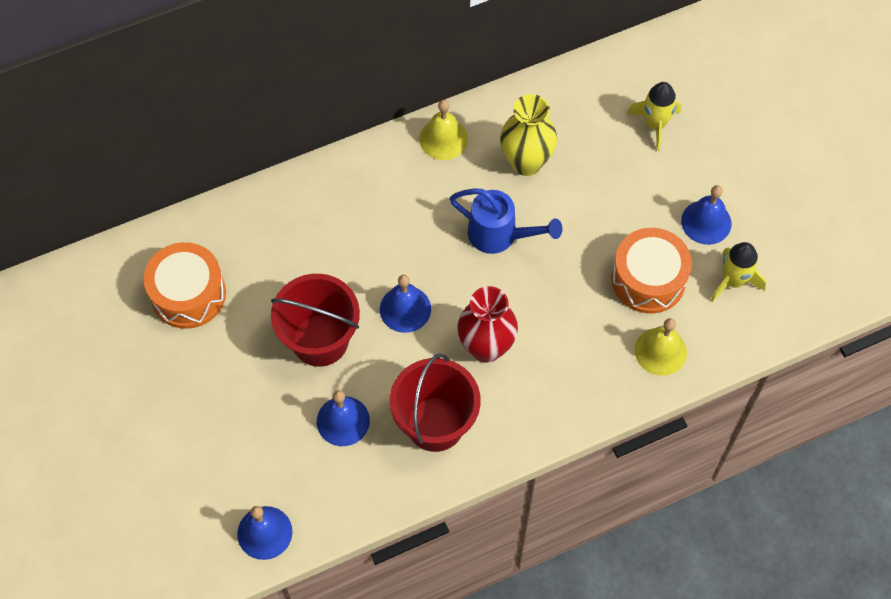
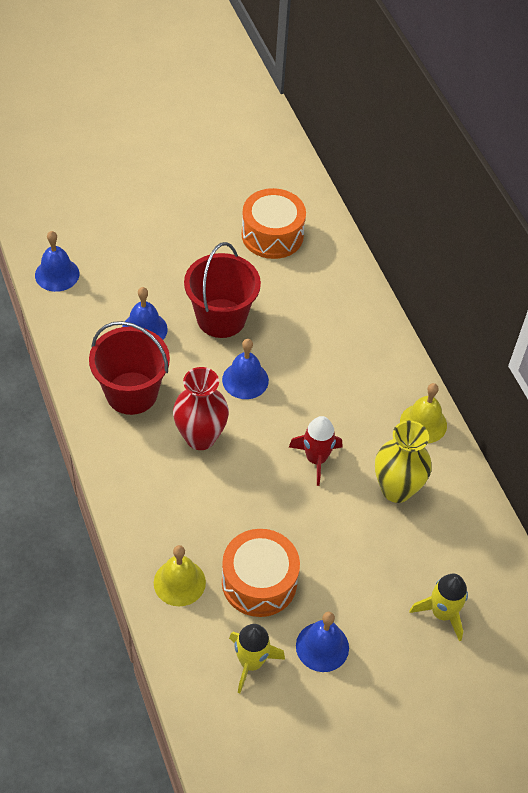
camera: 90 degrees right, 10 degrees down
blue watering can [450,188,562,254] -> red rocket [289,416,342,486]

